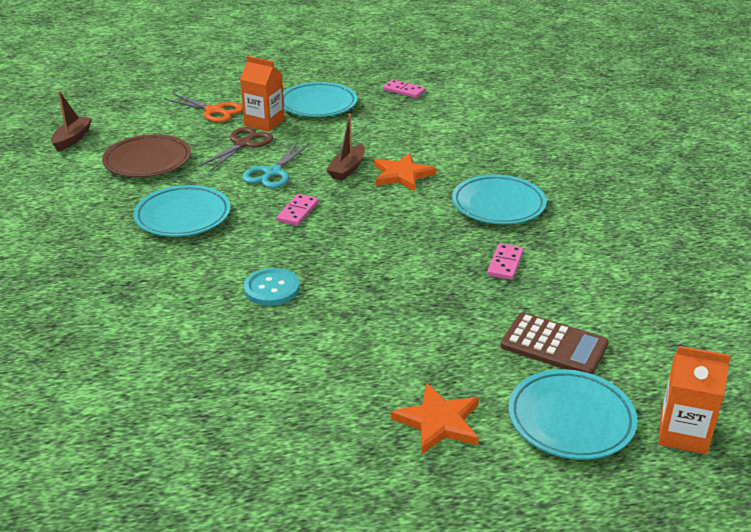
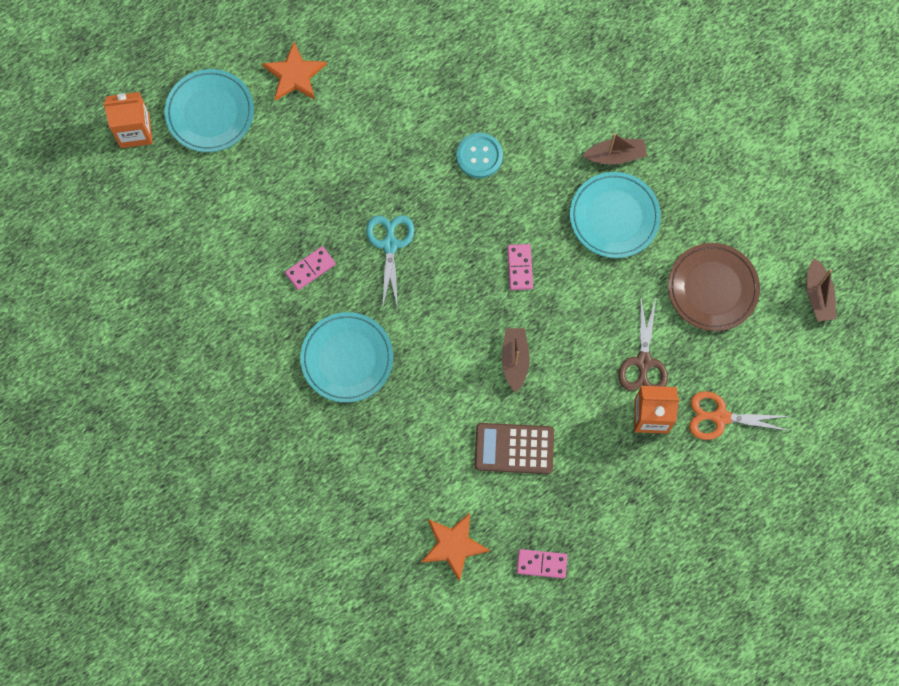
camera: 155 degrees right, 40 degrees up
turquoise scissors [242,142,310,188] -> turquoise scissors moved to [366,215,414,309]
turquoise plate [283,82,357,117] -> none
orange star [374,153,436,191] -> orange star moved to [421,513,490,582]
pink domino [487,243,524,280] -> pink domino turned 60 degrees clockwise [285,246,335,290]
brown calculator [501,313,609,374] -> brown calculator moved to [475,423,554,474]
none -> brown boat [582,133,647,165]

